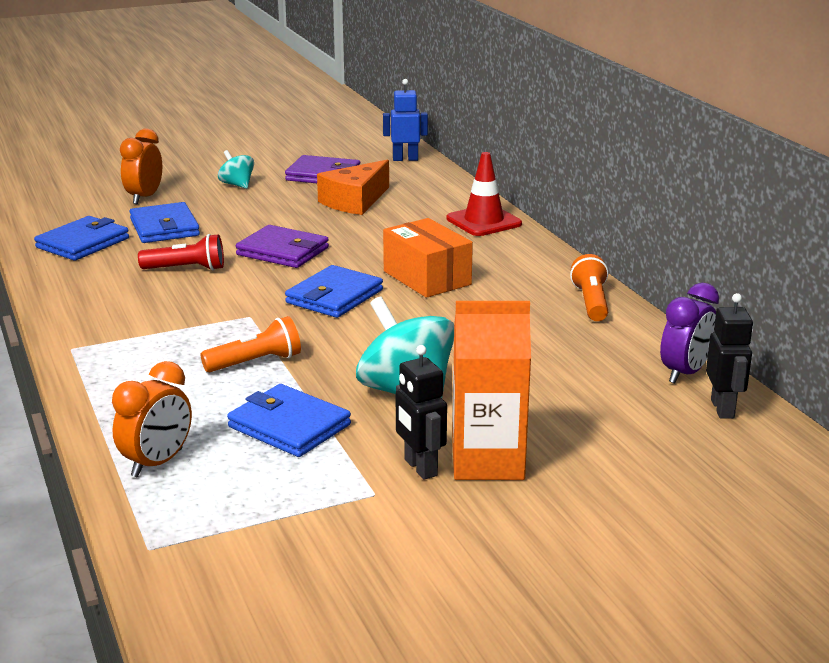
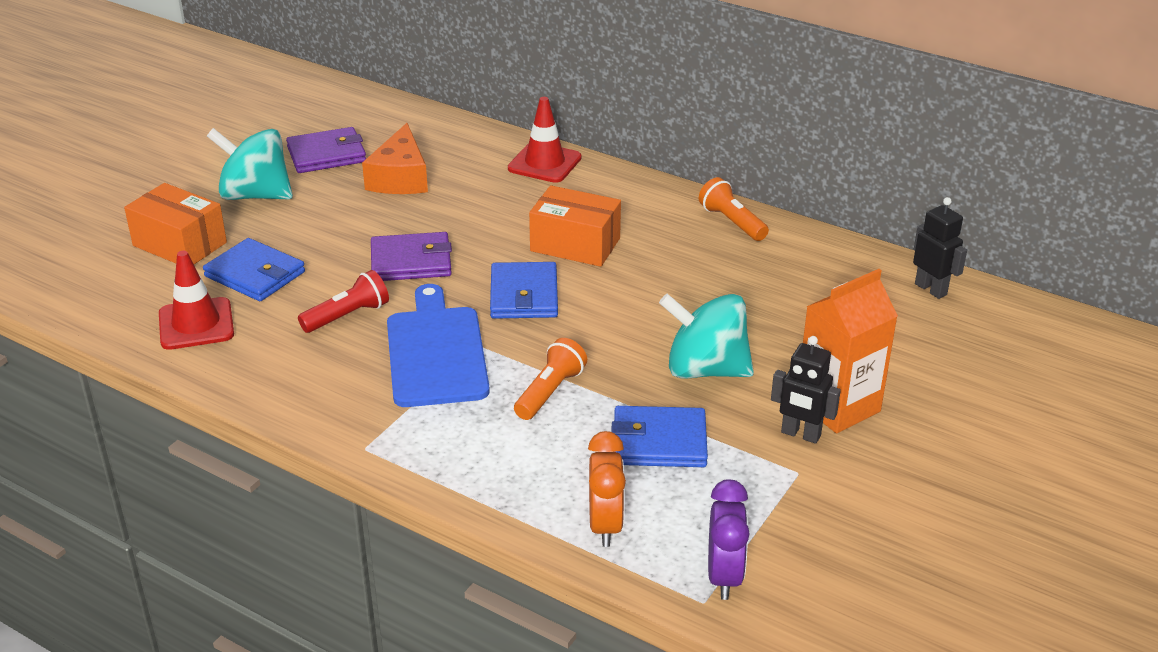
camera: 35 degrees left, 10 degrees up
blue wallet [34,216,129,261] -> red traffic cone [159,251,234,350]
orange clock [120,128,162,204] -> orange box [124,183,227,264]
turquoise spinning top [218,150,254,189] -> turquoise spinning top [207,128,293,200], size x1.92
blue robot [383,79,428,161] -> none
purple clock [660,283,719,384] -> purple clock moved to [708,480,750,600]
none -> blue cutting board [387,284,490,407]

